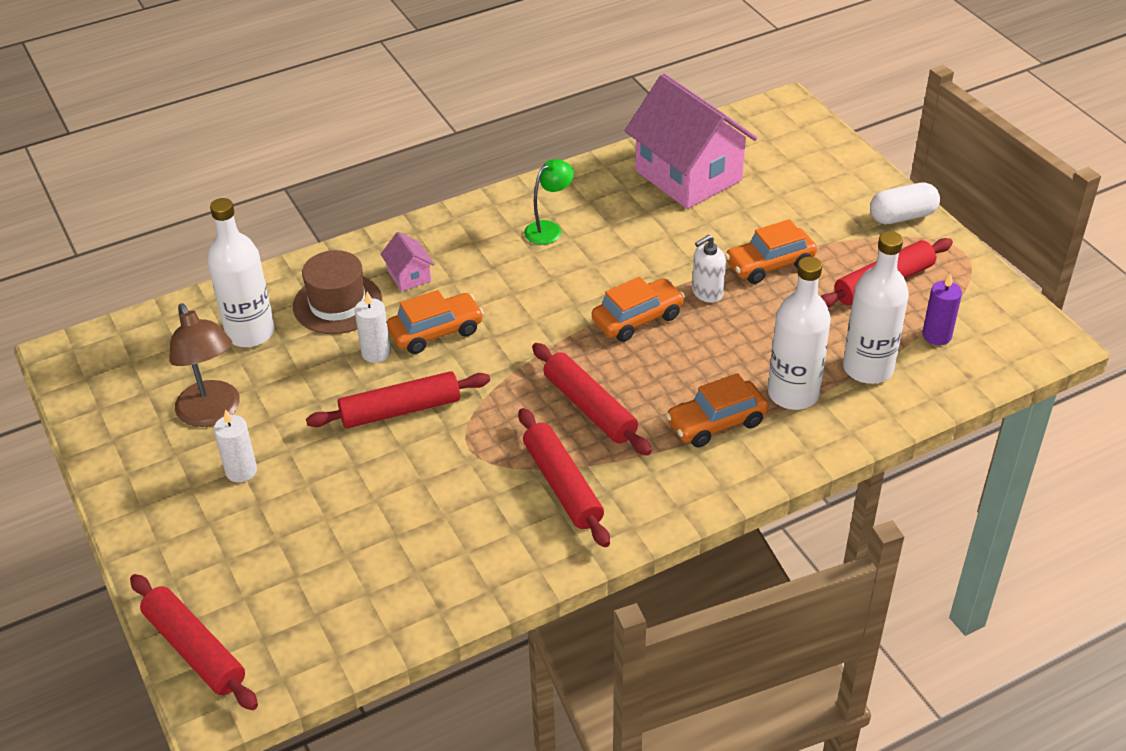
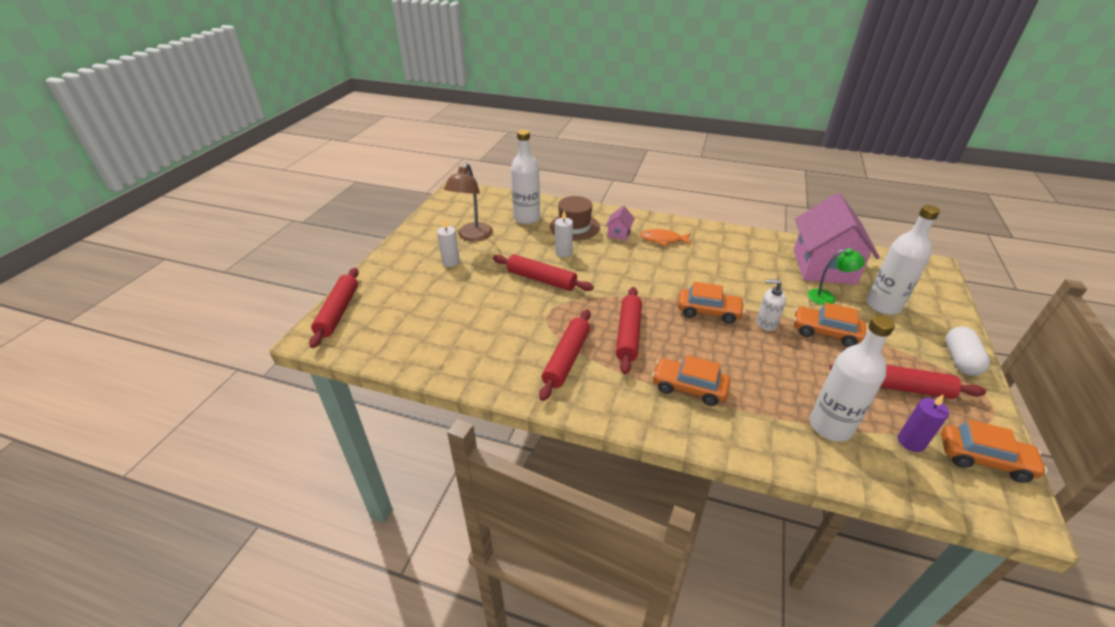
camera: 45 degrees right, 5 degrees down
orange car [387,290,484,354] -> orange car moved to [941,420,1048,483]
green lamp [524,159,574,245] -> green lamp moved to [807,248,865,305]
white bottle [768,256,831,410] -> white bottle moved to [866,205,940,315]
white capsule [870,182,940,224] -> white capsule turned 75 degrees clockwise [945,327,990,376]
none -> orange fish [640,229,692,246]

